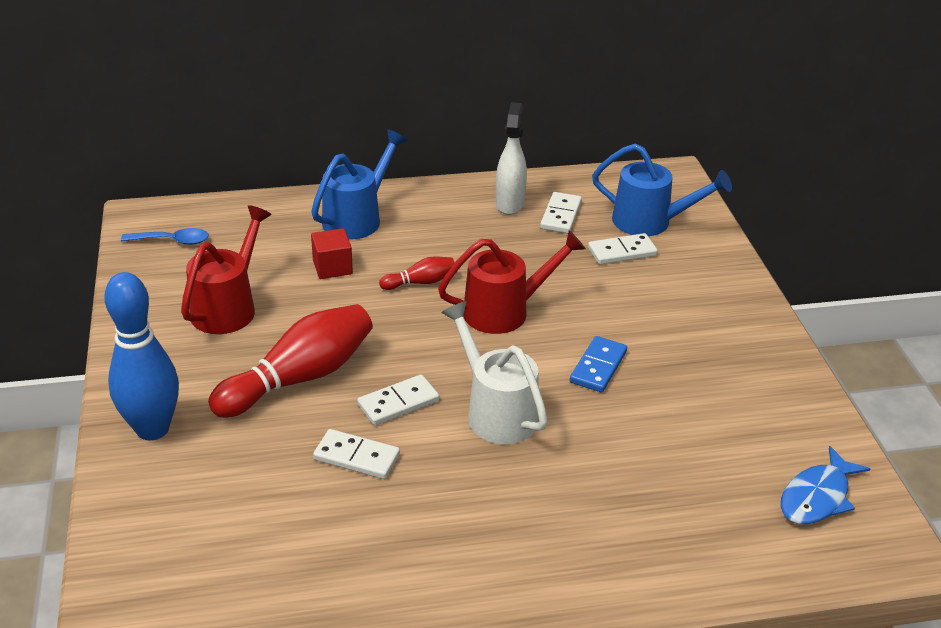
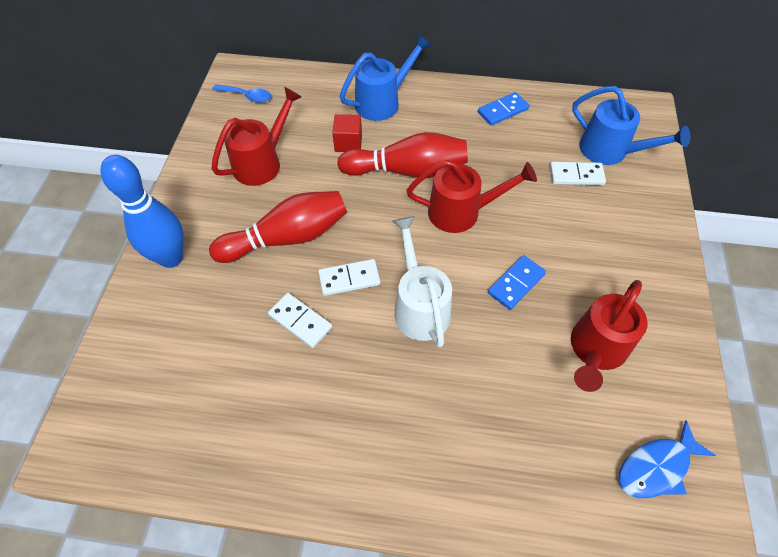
camera: 20 degrees right, 20 degrees up
red bowling pin [379,256,455,290] -> red bowling pin [337,132,468,178], size x2.10
white spray bottle [496,102,527,215] -> blue domino [478,92,529,126]
white domino [540,192,582,233] -> none
none -> red watering can [571,280,648,392]

